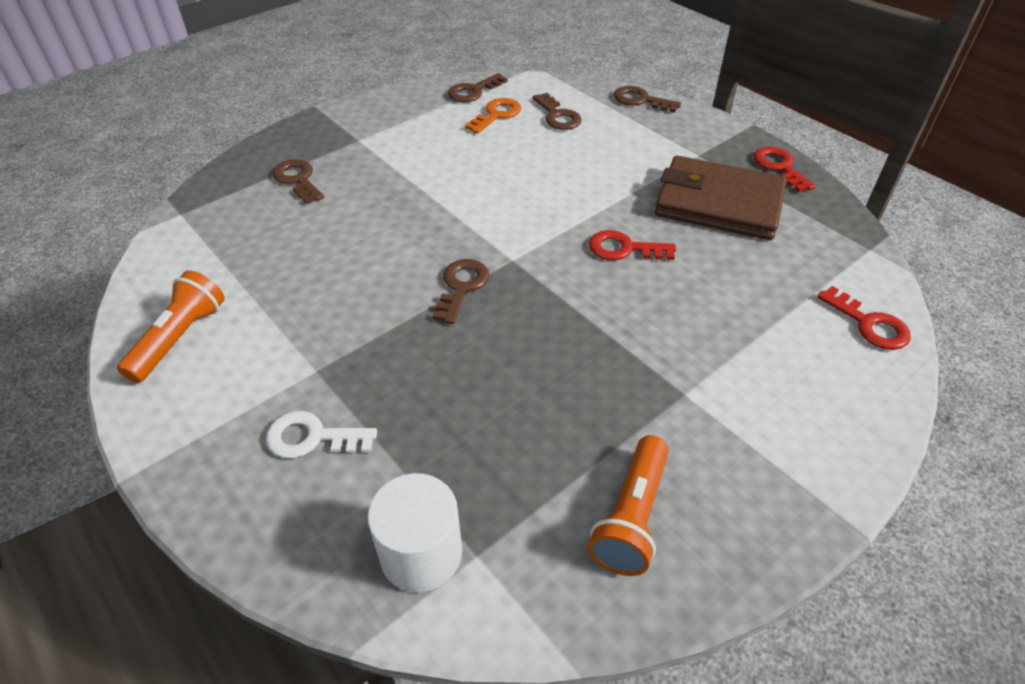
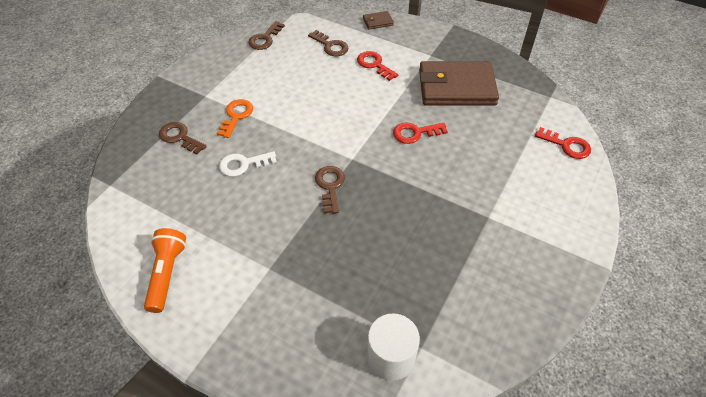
camera: 20 degrees left, 5 degrees up
white key [266,411,377,458] -> white key moved to [219,151,277,177]
orange key [465,98,521,134] -> orange key moved to [217,99,253,138]
orange flashlight [588,435,669,576] -> none
brown key [614,86,681,113] -> brown wallet [363,11,394,30]
red key [754,147,815,192] -> red key moved to [357,51,398,81]

